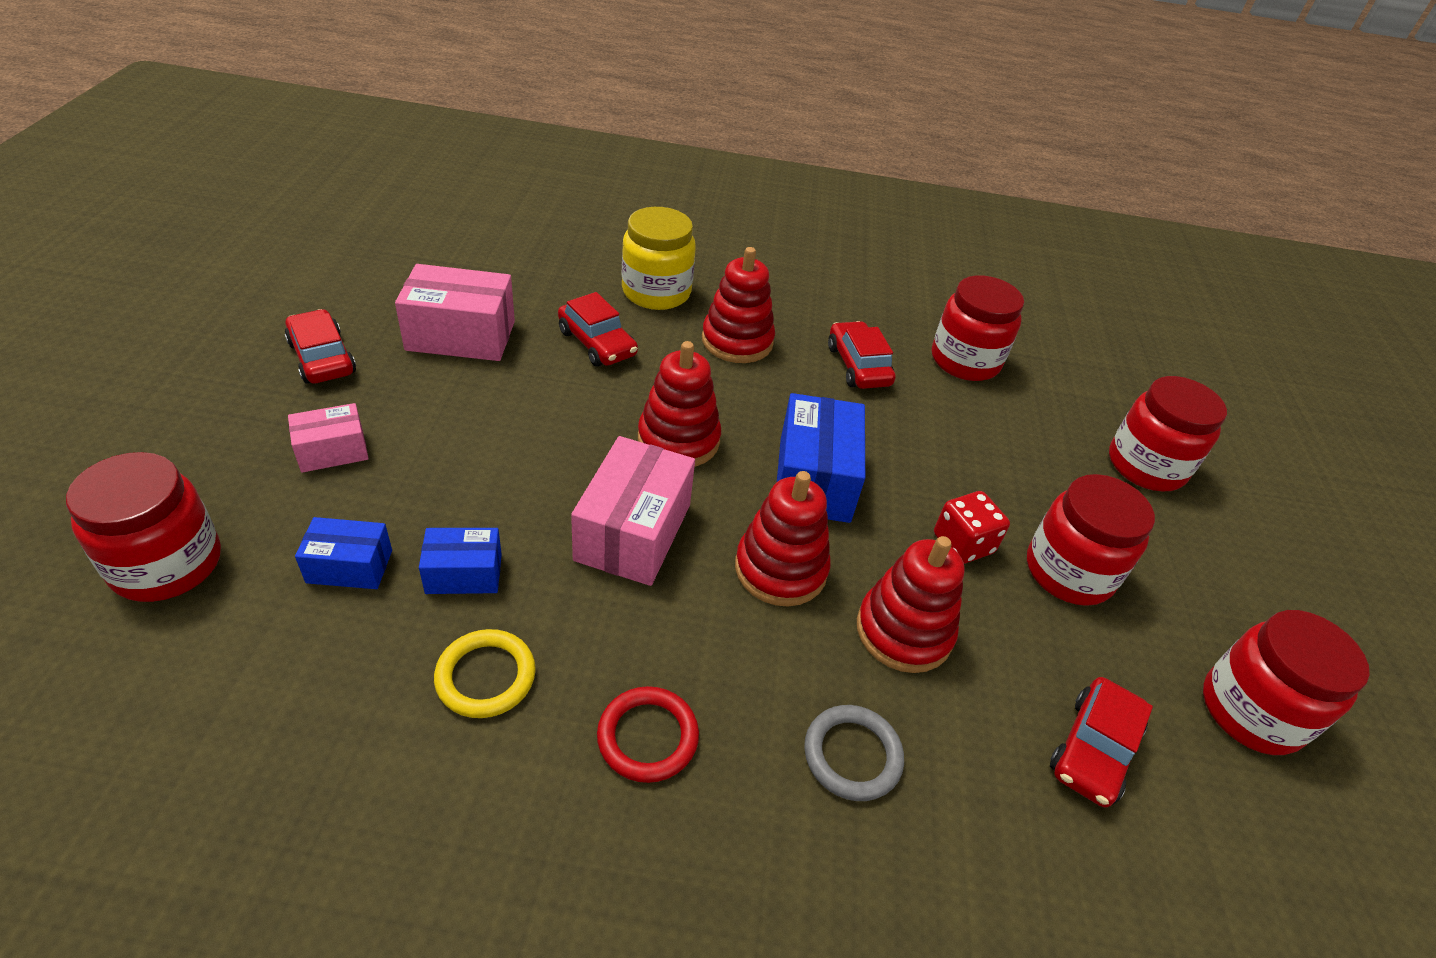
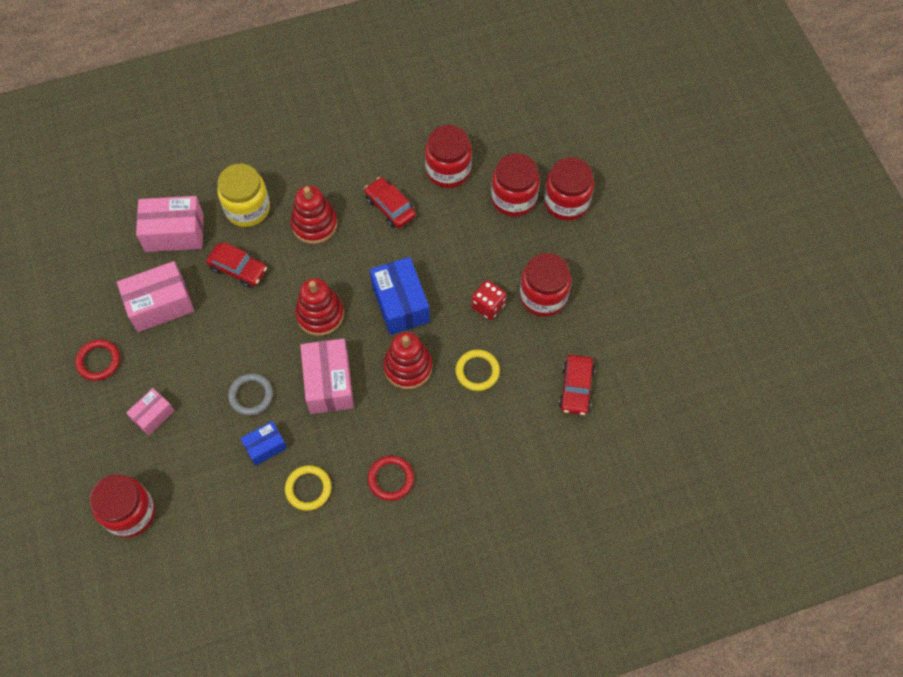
camera: 20 degrees left, 20 degrees up
red car [285,309,356,384] -> red ring [75,339,120,381]
blue box [295,517,392,589] -> none
grey ring [804,705,904,801] -> grey ring moved to [228,373,273,416]
red stacking toy [857,536,965,673] -> yellow ring [455,349,500,391]
red jar [1203,610,1370,755] -> red jar moved to [491,153,540,217]
none -> pink box [136,196,204,252]

